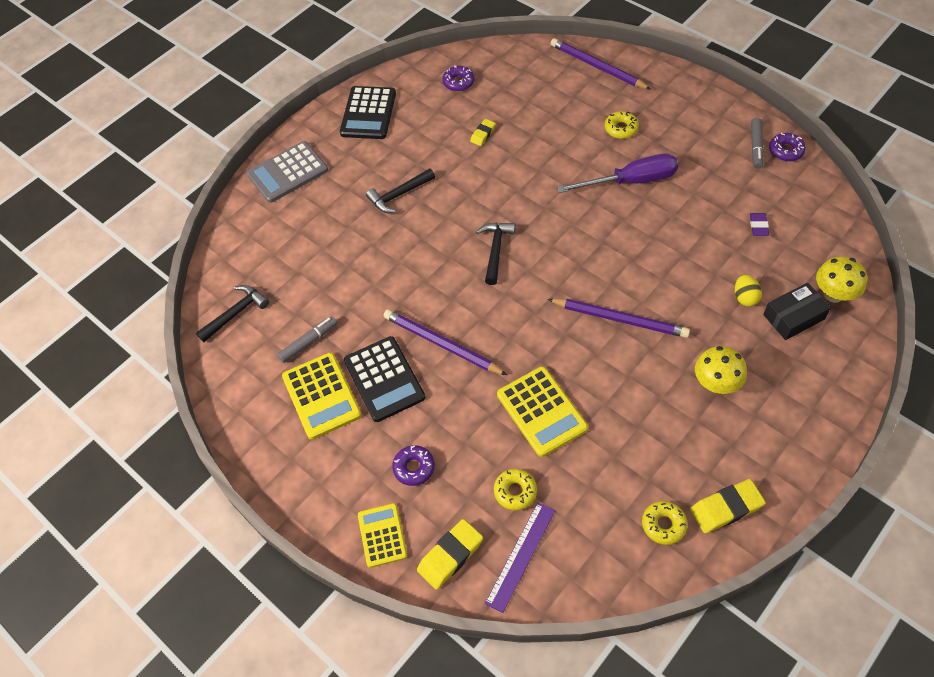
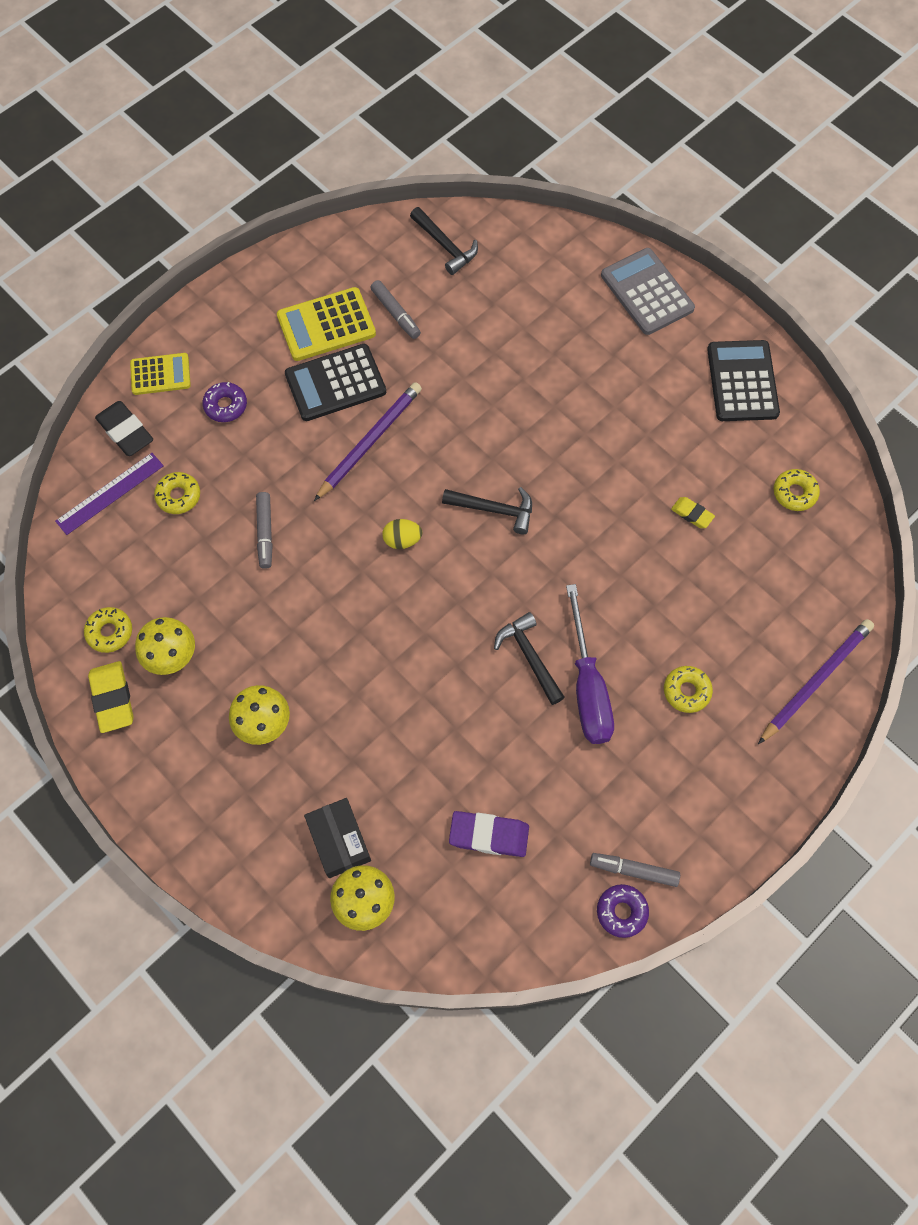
camera: 90 degrees right, 10 degrees up
black calculator [340,86,396,139] -> black calculator turned 75 degrees clockwise [707,340,780,421]
black hammer [366,168,435,213] -> black hammer moved to [494,612,565,705]
yellow eraser [417,519,483,590] -> black eraser [95,401,153,456]
purple donut [442,65,475,91] -> yellow donut [773,469,820,511]
purple ruler [485,502,555,613] -> purple ruler turned 75 degrees counterclockwise [55,453,164,535]
yellow calculator [497,366,588,457] -> grey marker [256,492,273,569]
purple pencil [547,299,690,338] -> none
yellow egg [735,275,762,307] -> yellow egg moved to [382,519,422,549]
purple eraser [750,213,769,236] -> purple eraser [449,811,529,857], size x1.72
none -> yellow mushroom [135,617,195,675]

